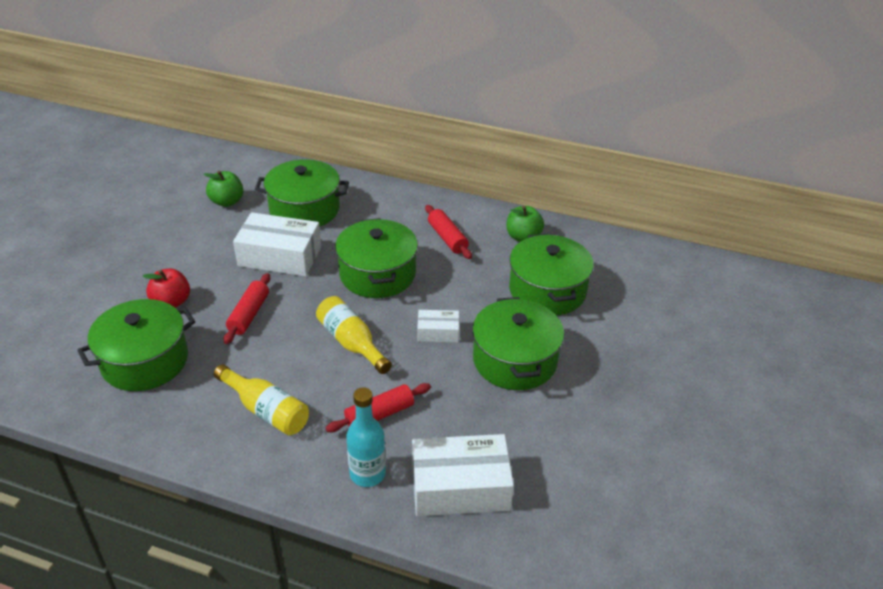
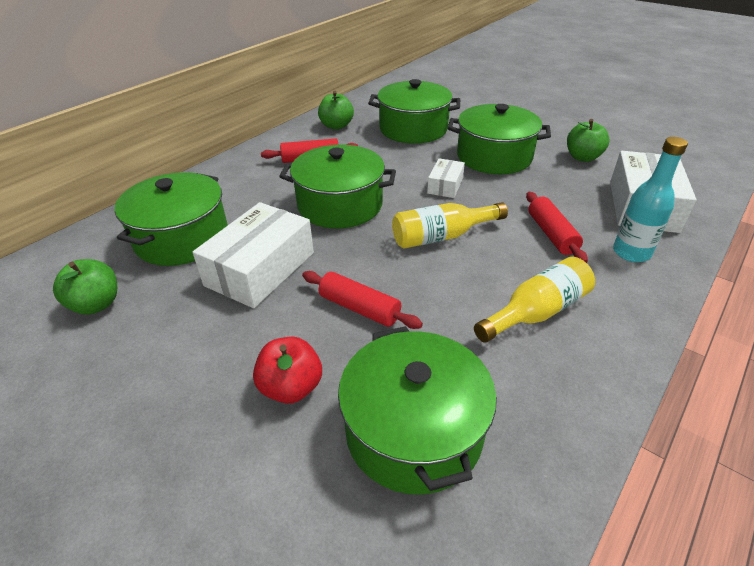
camera: 70 degrees left, 0 degrees up
none -> green apple [567,119,609,162]

